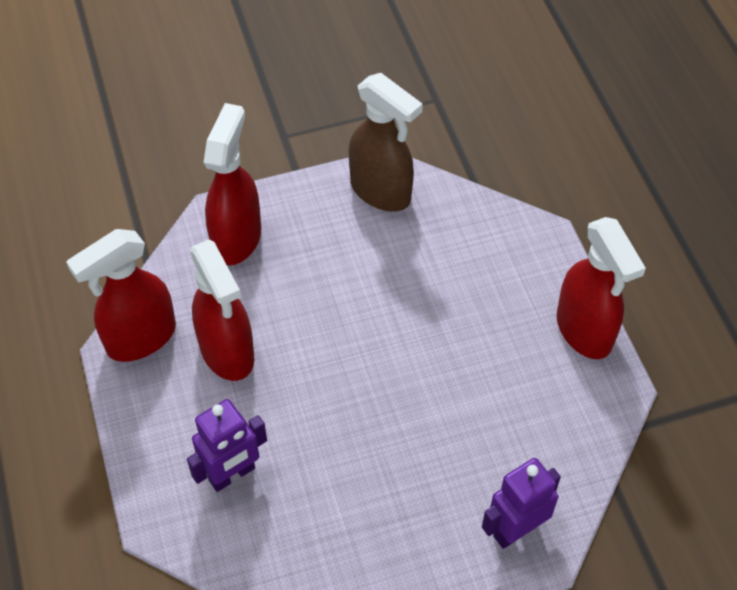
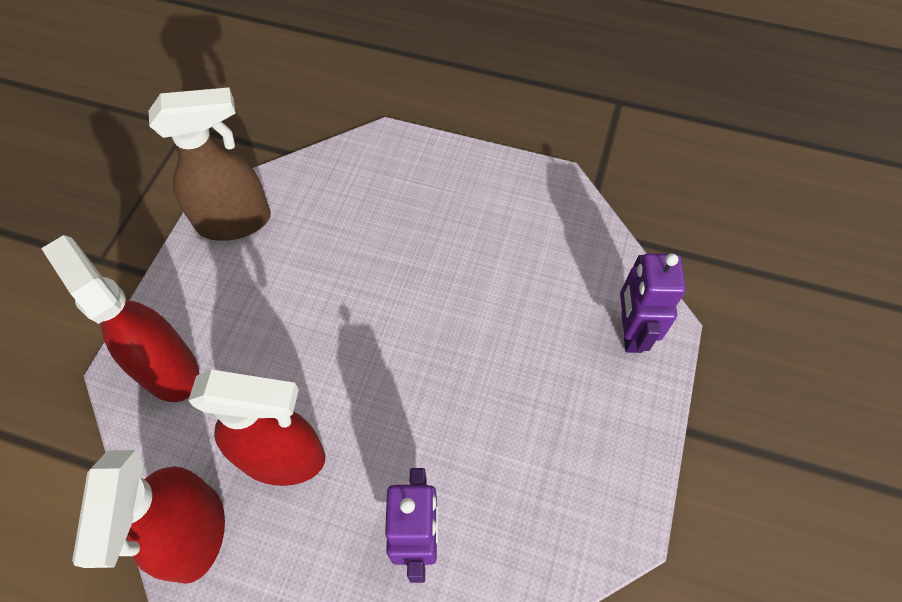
camera: 55 degrees left, 5 degrees up
red spray bottle [557,217,646,359] -> none

